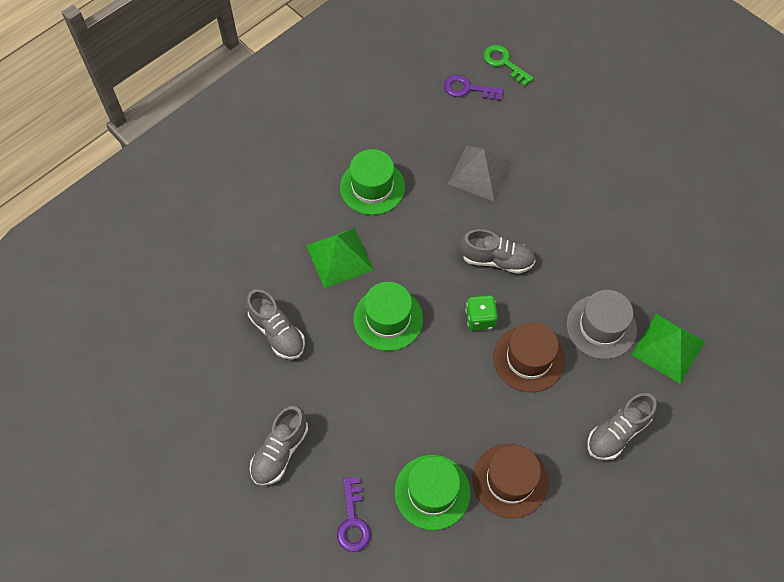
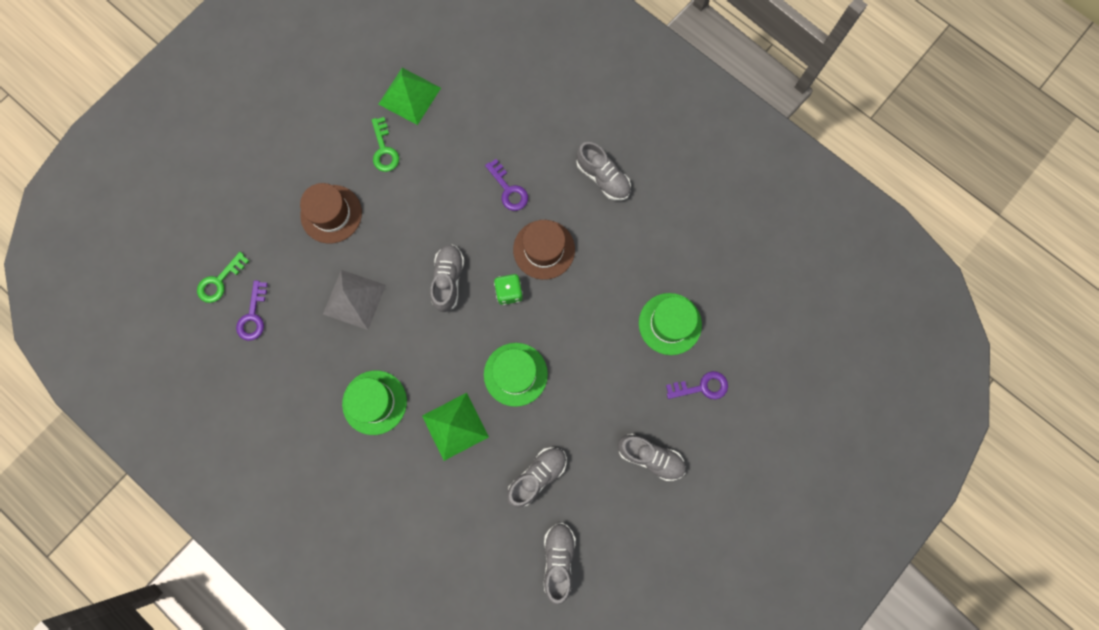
camera: 95 degrees left, 15 degrees up
brown hat [473,444,548,519] -> brown hat moved to [300,183,362,244]
grey hat [566,290,637,359] -> purple key [485,159,528,211]
green pyramid [631,314,705,384] -> green pyramid moved to [379,68,441,125]
none -> green key [372,117,399,172]
none -> grey shoe [544,523,576,605]

